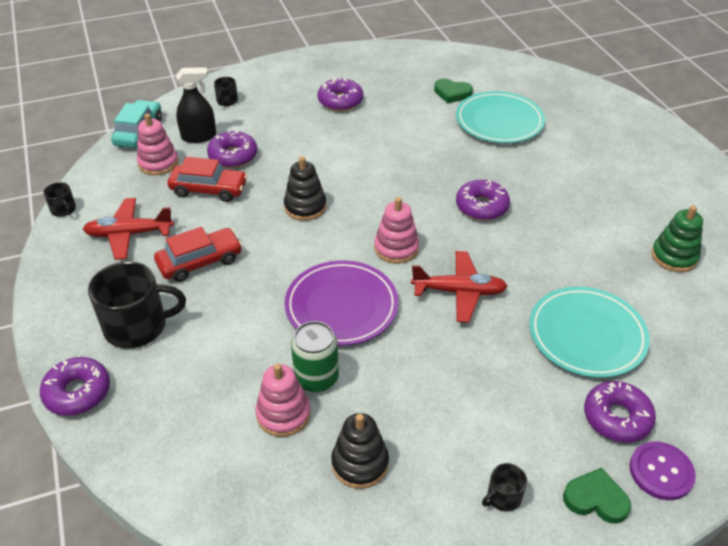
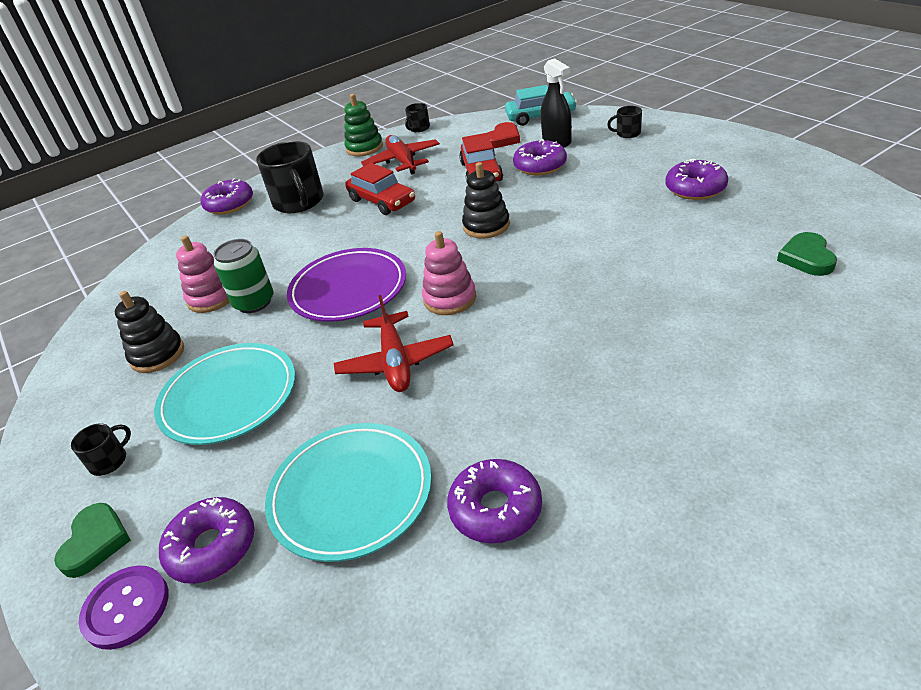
camera: 80 degrees right, 5 degrees down
pink stacking toy [137,113,178,175] -> red heart [487,122,520,148]
turquoise plate [456,91,545,143] -> turquoise plate moved to [154,343,295,445]
purple donut [456,180,510,220] -> purple donut moved to [447,459,542,543]
black mug [482,463,527,512] -> black mug turned 90 degrees clockwise [71,423,131,476]
green stacking toy [651,205,703,272] -> green stacking toy moved to [344,94,383,156]

